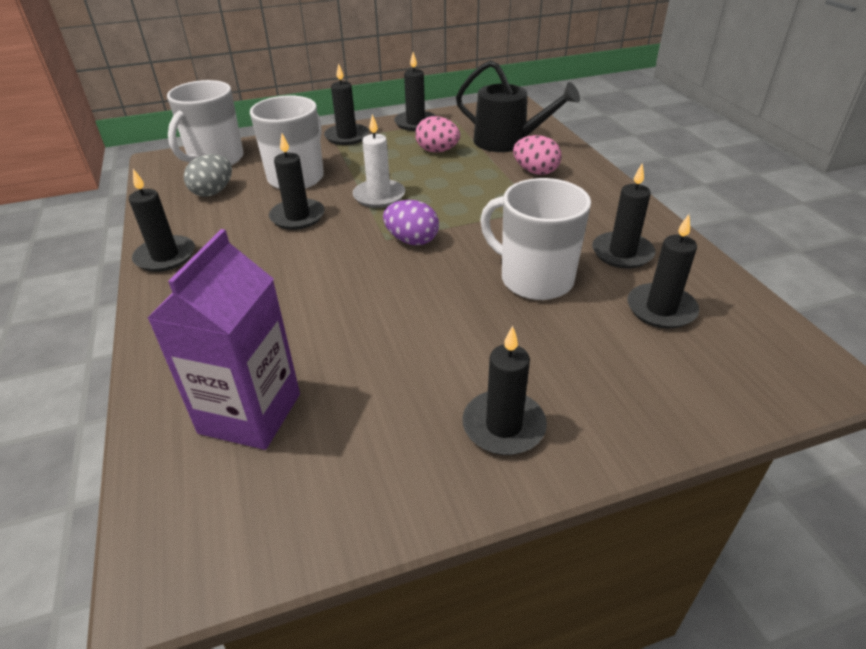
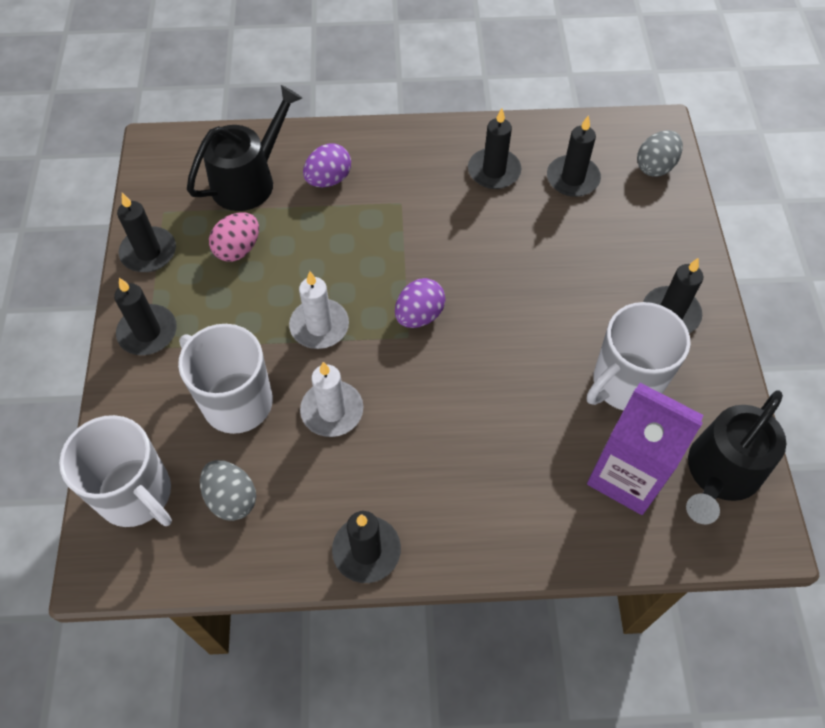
camera: 75 degrees left, 20 degrees up
black candle [269,134,325,230] -> white candle [300,362,363,437]
white mug [480,178,591,300] -> white mug moved to [587,302,691,411]
pink egg [513,135,562,175] -> purple egg [303,143,351,187]
none -> grey egg [637,130,683,177]
none -> black watering can [686,390,786,524]

